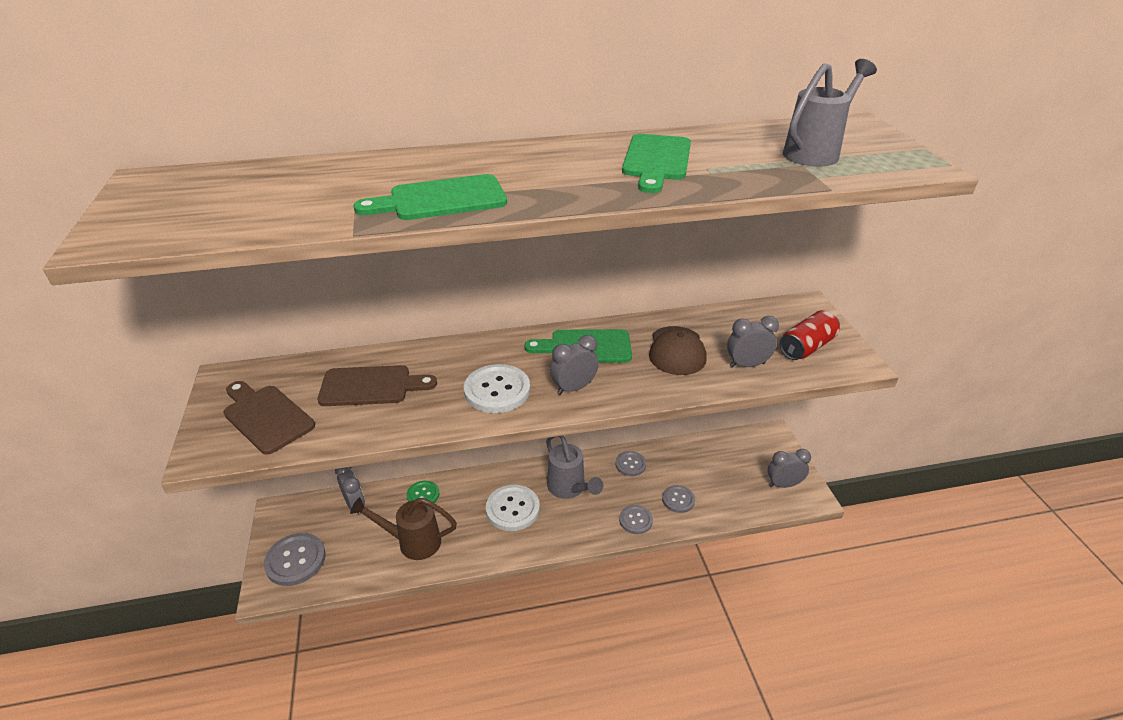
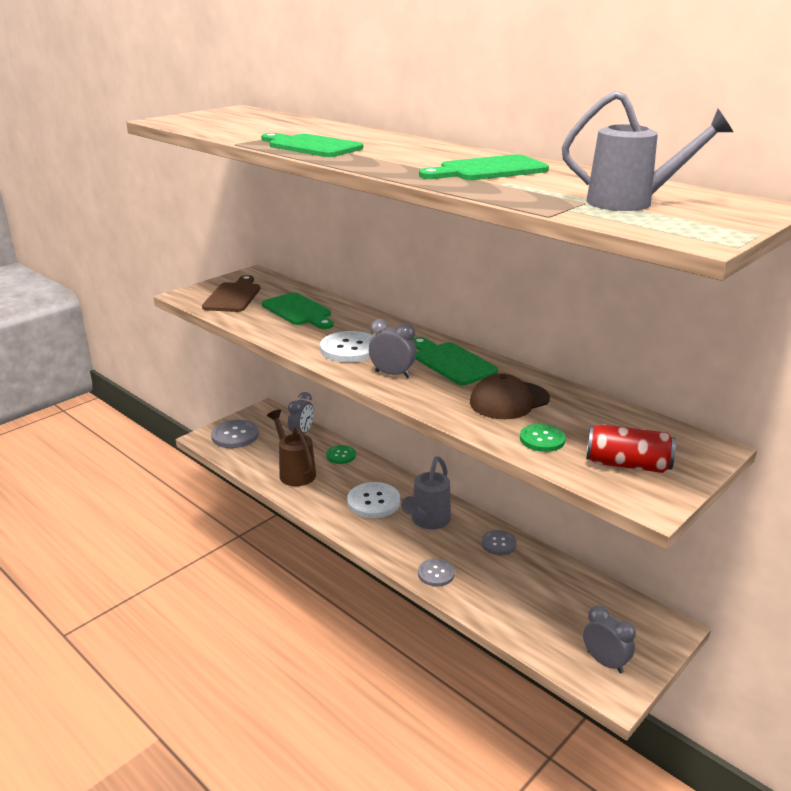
camera: 55 degrees right, 10 degrees down
brown cutting board [318,365,437,406] -> green cutting board [262,292,333,329]
grey button [662,485,695,513] -> none
grey clock [727,316,779,368] -> green button [520,424,566,452]

